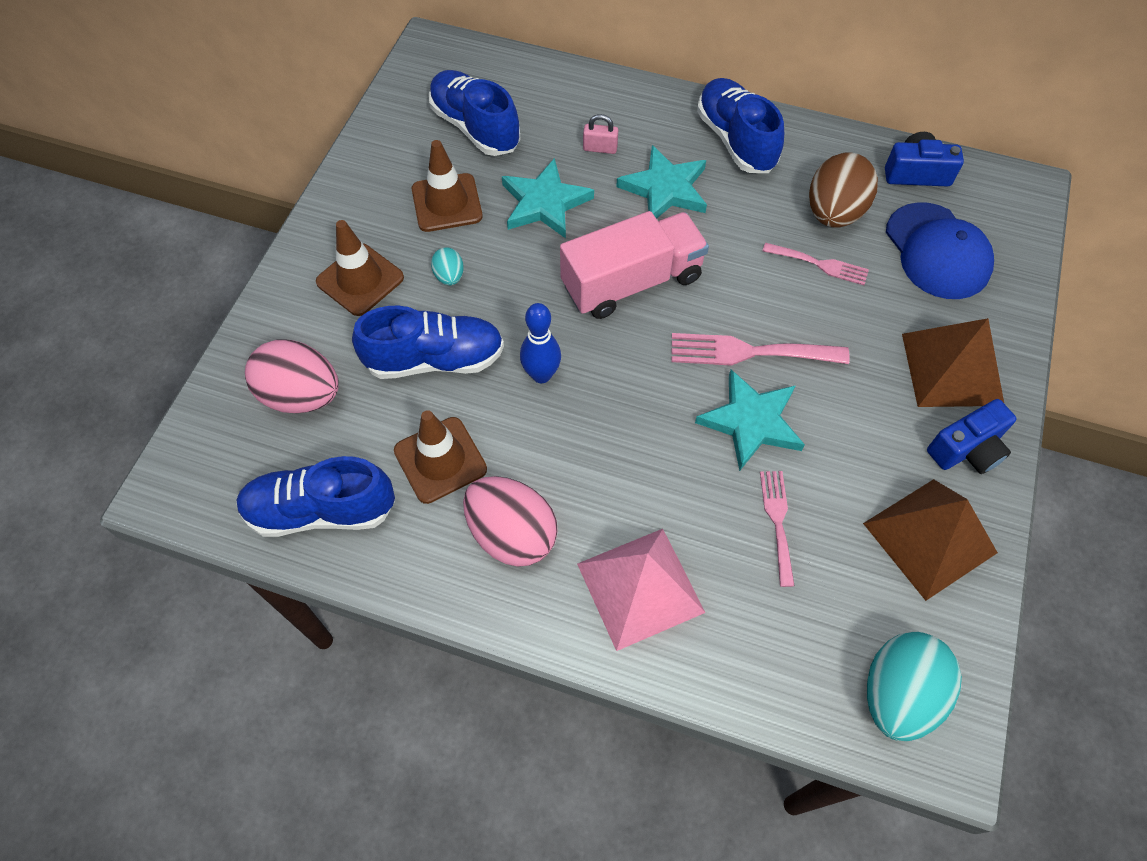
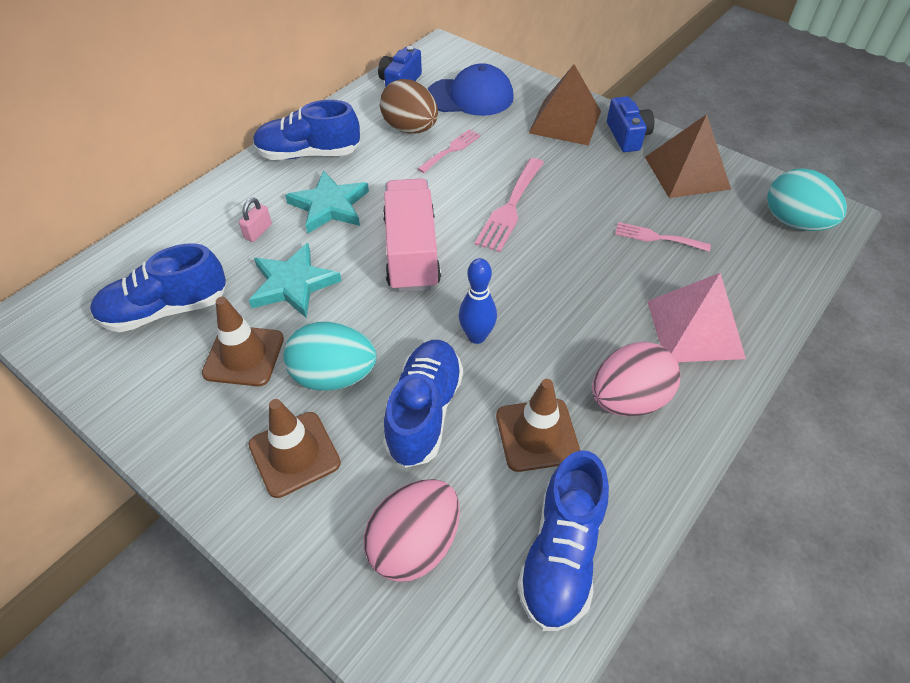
camera: 70 degrees left, 10 degrees down
turquoise egg [431,247,464,285] -> turquoise egg [283,322,377,391], size x2.07
turquoise star [695,369,805,471] -> none

